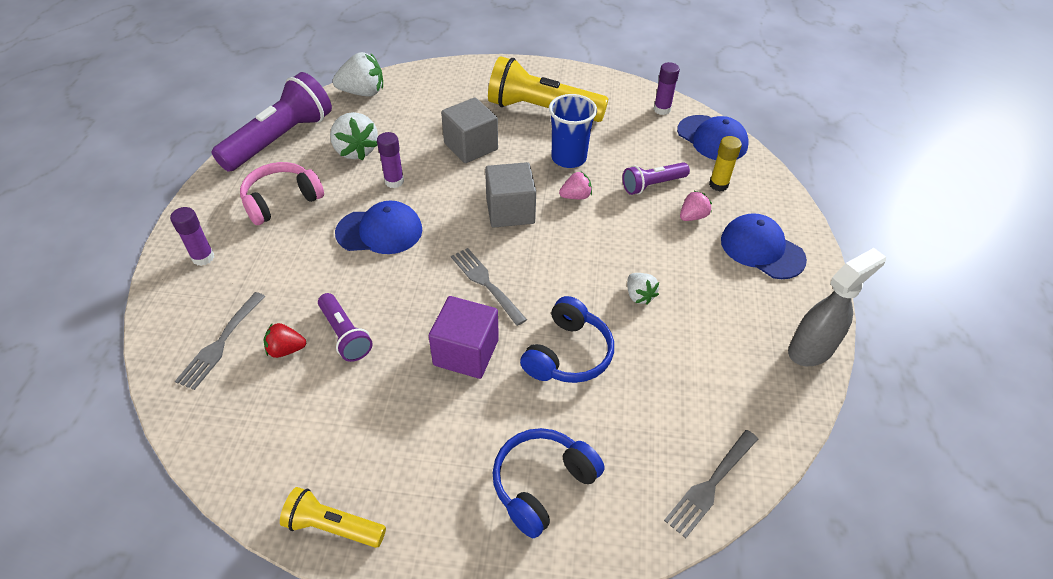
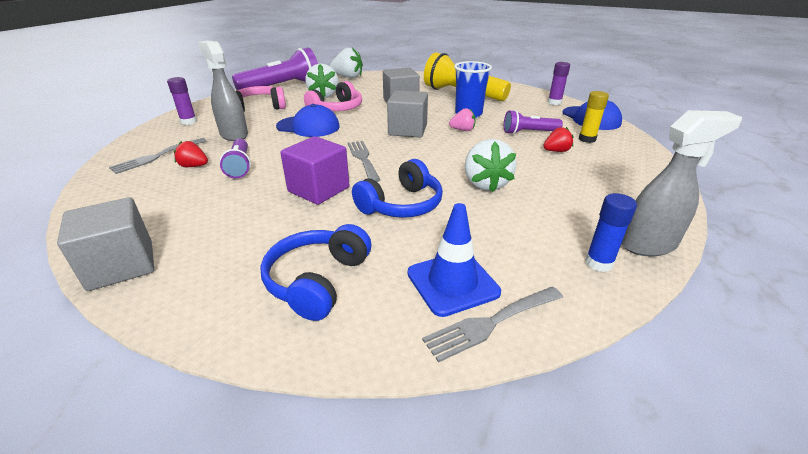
camera: 20 degrees right, 15 degrees down
yellow flashlight [280,487,386,548] -> grey cube [57,197,154,291]
purple glue stick [377,132,404,188] -> pink headphones [304,81,362,111]
blue headphones [492,428,604,538] -> blue headphones turned 45 degrees counterclockwise [260,224,371,321]
white strawberry [627,273,659,305] -> white strawberry [465,139,516,192], size x1.74
pink strawberry [680,191,712,221] -> red strawberry [543,127,573,152]
blue cap [721,213,807,279] -> none
none -> grey spray bottle [198,41,248,141]
none -> blue traffic cone [408,203,501,317]
none -> blue glue stick [585,193,637,272]

